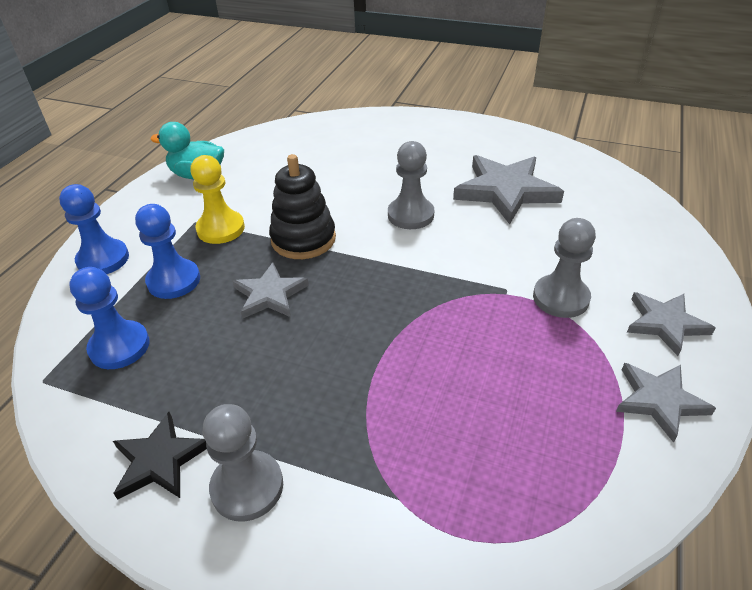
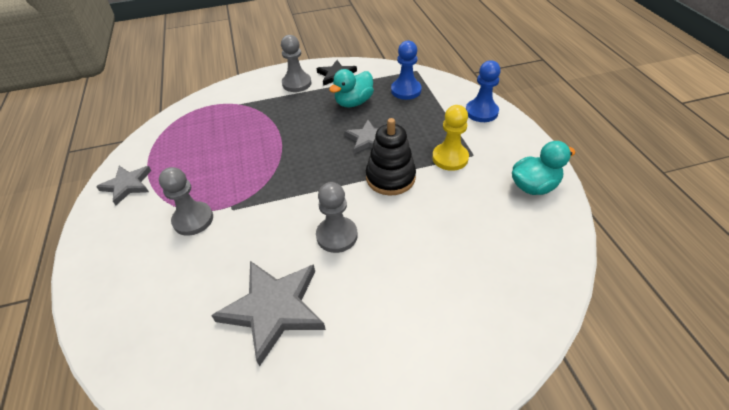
camera: 145 degrees right, 5 degrees up
blue pawn [135,204,200,299] -> none
grey star [627,292,715,356] -> none
none -> turquoise duck [329,69,374,107]

